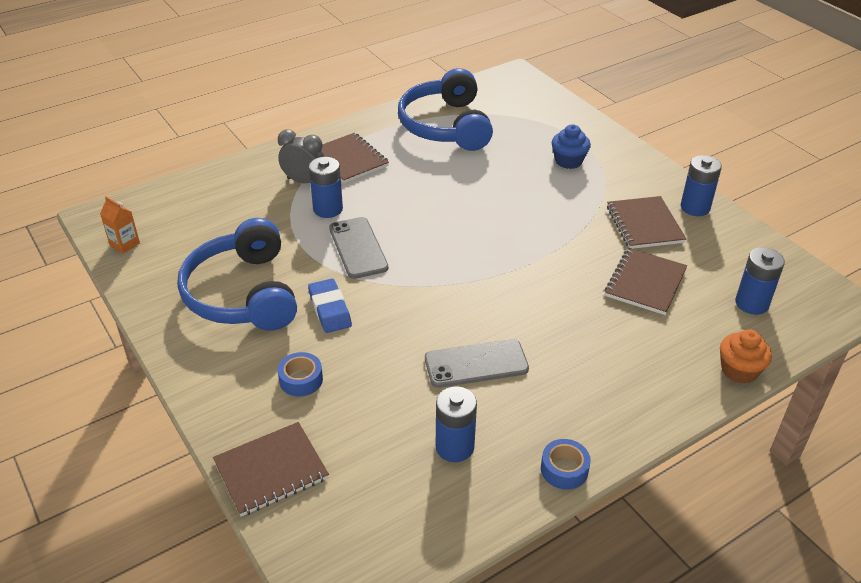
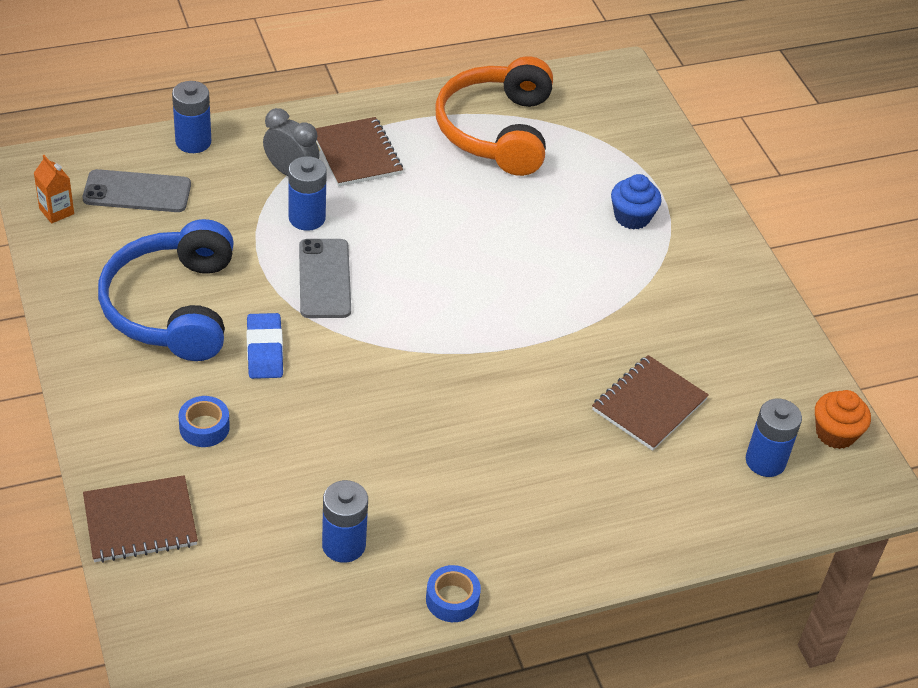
camera: 10 degrees right, 5 degrees up
blue headphones [398,68,493,151] -> orange headphones [435,56,553,176]
grey phone [425,339,529,388] -> grey phone moved to [83,169,191,212]
brown notebook [607,196,686,249] -> none
blue battery [681,155,722,216] -> blue battery moved to [172,81,211,153]
orange cupcake [720,329,772,384] -> orange cupcake moved to [815,390,871,449]

